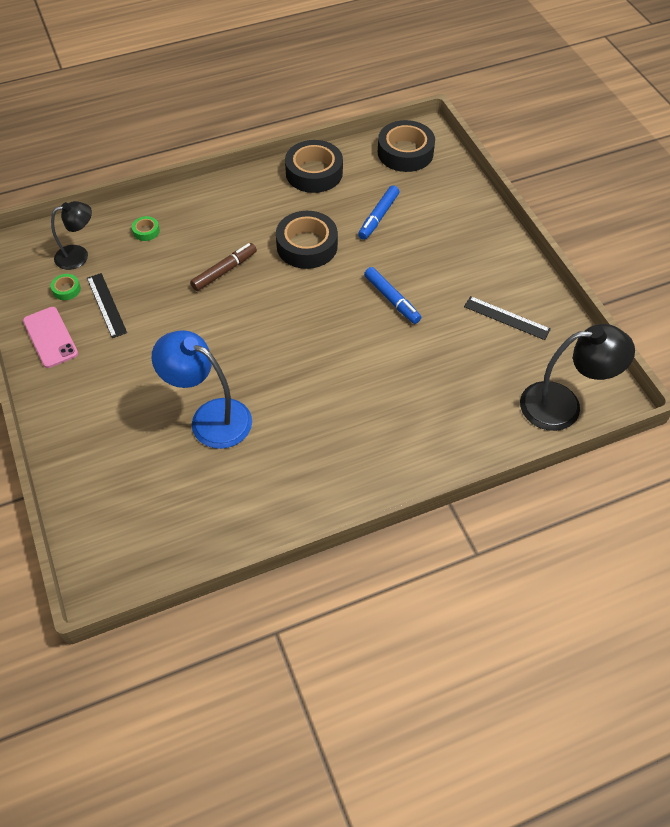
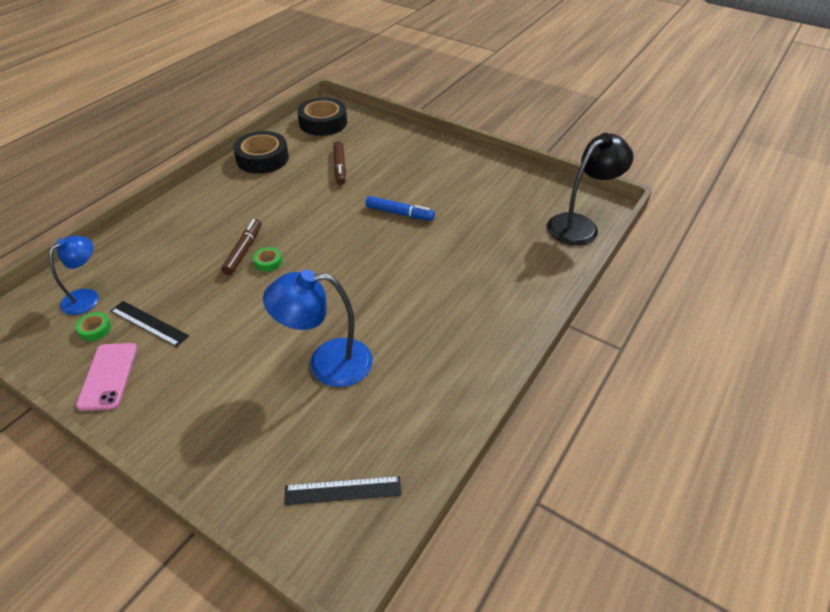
camera: 35 degrees left, 10 degrees down
pink phone [23,307,78,368] -> pink phone turned 60 degrees clockwise [76,343,137,411]
black lamp [51,201,92,270] -> blue lamp [49,236,99,315]
green tape [132,216,160,241] -> green tape moved to [253,247,282,272]
black tape [276,211,338,269] -> none
blue marker [358,185,399,240] -> brown marker [333,141,346,185]
black ruler [464,296,551,340] -> black ruler moved to [284,476,401,505]

